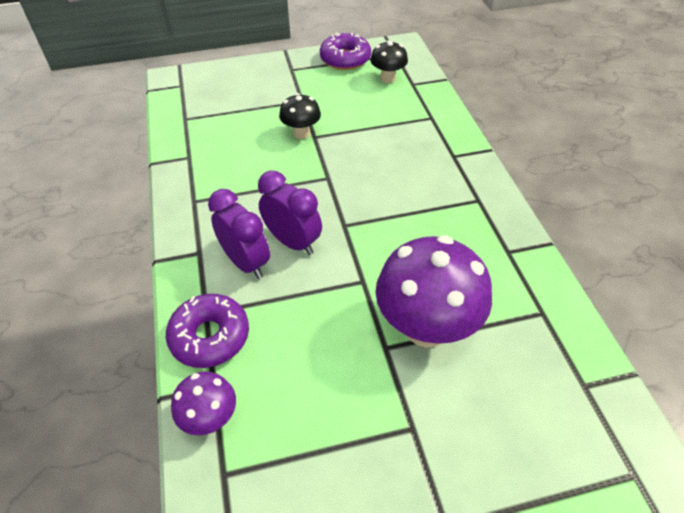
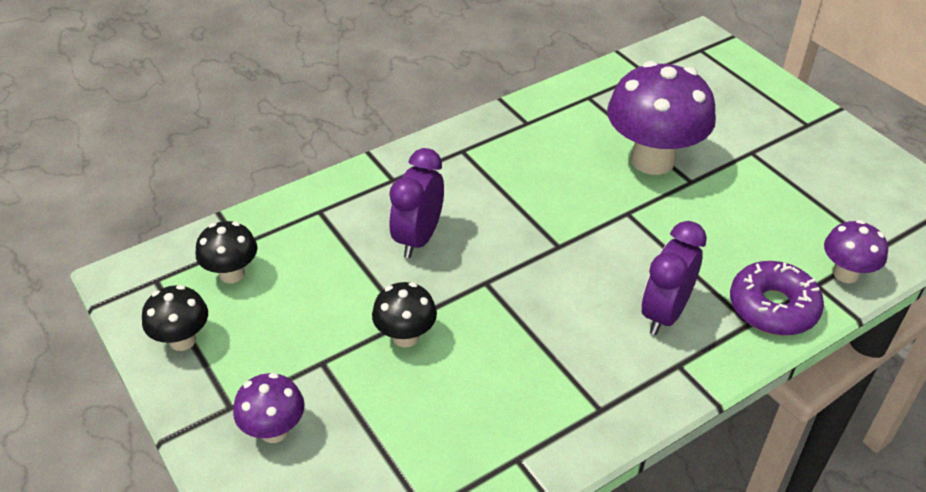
camera: 110 degrees left, 5 degrees down
purple clock [258,171,322,255] -> purple clock moved to [389,148,444,258]
purple donut [320,33,371,70] -> black mushroom [142,285,208,351]
none -> purple mushroom [233,373,305,443]

